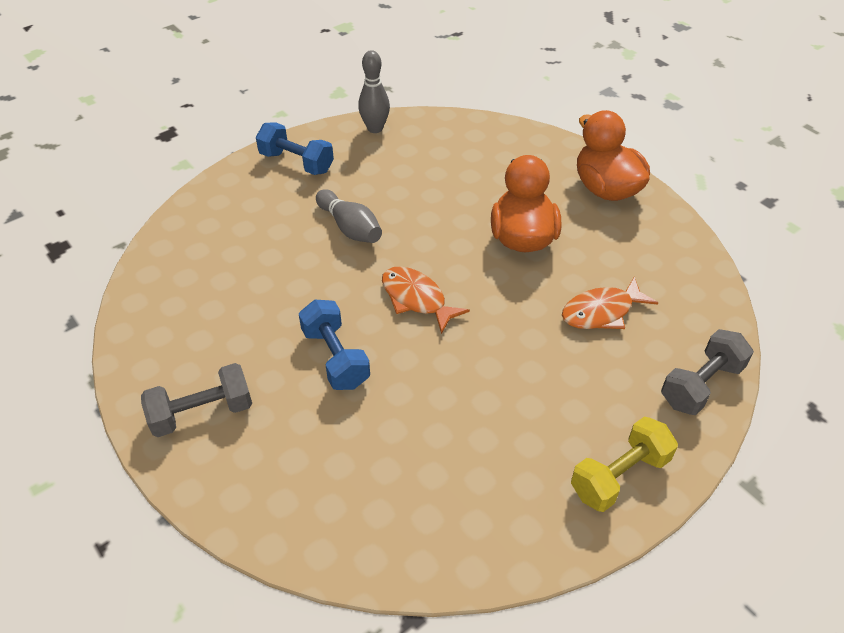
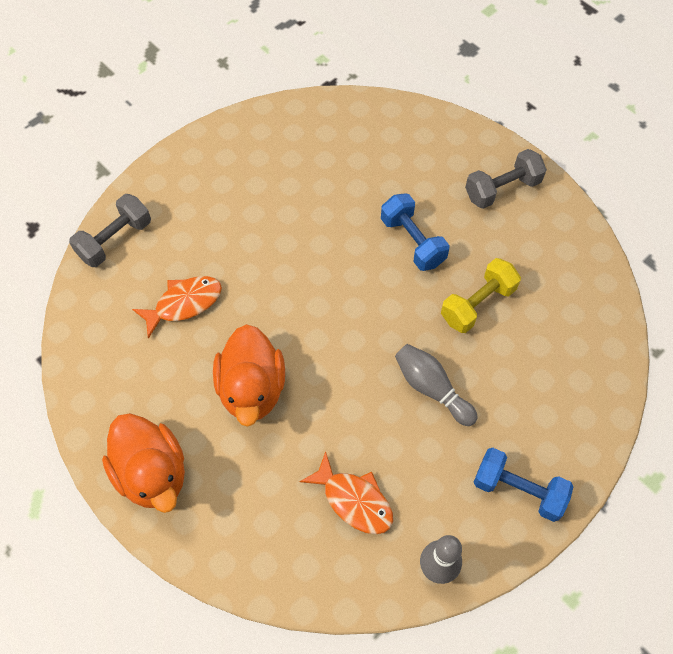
camera: 175 degrees right, 15 degrees up
orange fish [382,267,470,334] -> orange fish moved to [299,451,393,534]
yellow dumbbell [571,417,678,512] -> yellow dumbbell moved to [441,258,521,333]

